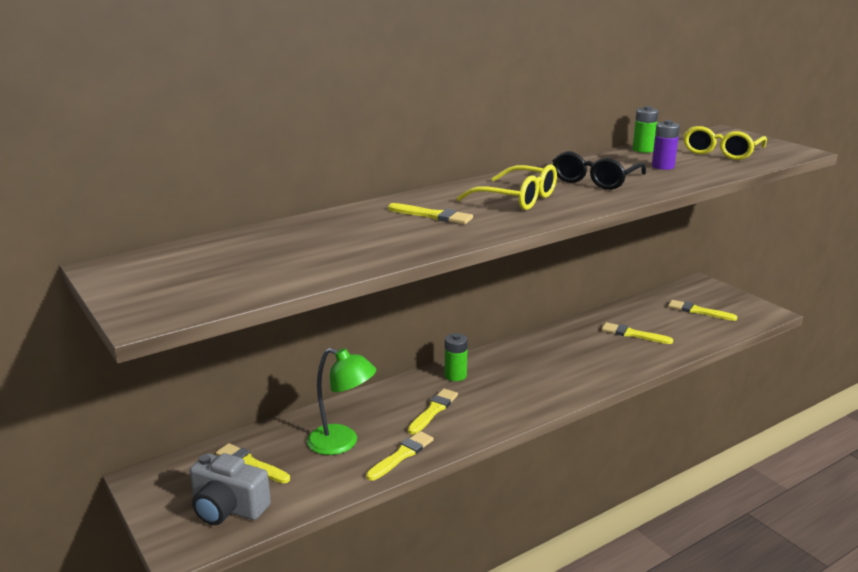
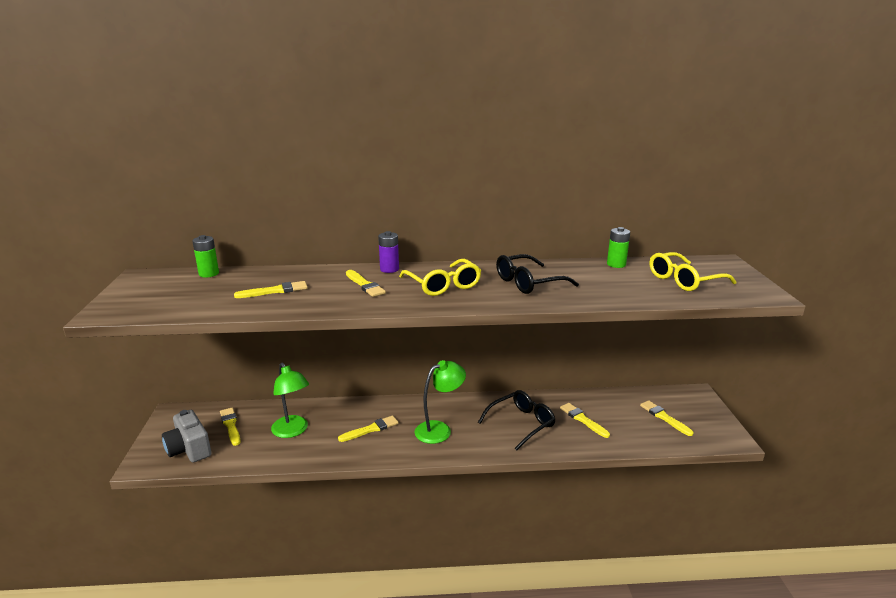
camera: 30 degrees right, 0 degrees up
yellow brush [366,431,434,481] -> yellow brush moved to [234,281,308,298]
green battery [445,333,468,381] -> green battery moved to [192,235,219,278]
purple battery [652,120,680,170] -> purple battery moved to [378,231,399,273]
none -> green lamp [414,360,466,444]
none -> black glasses [478,390,556,450]

